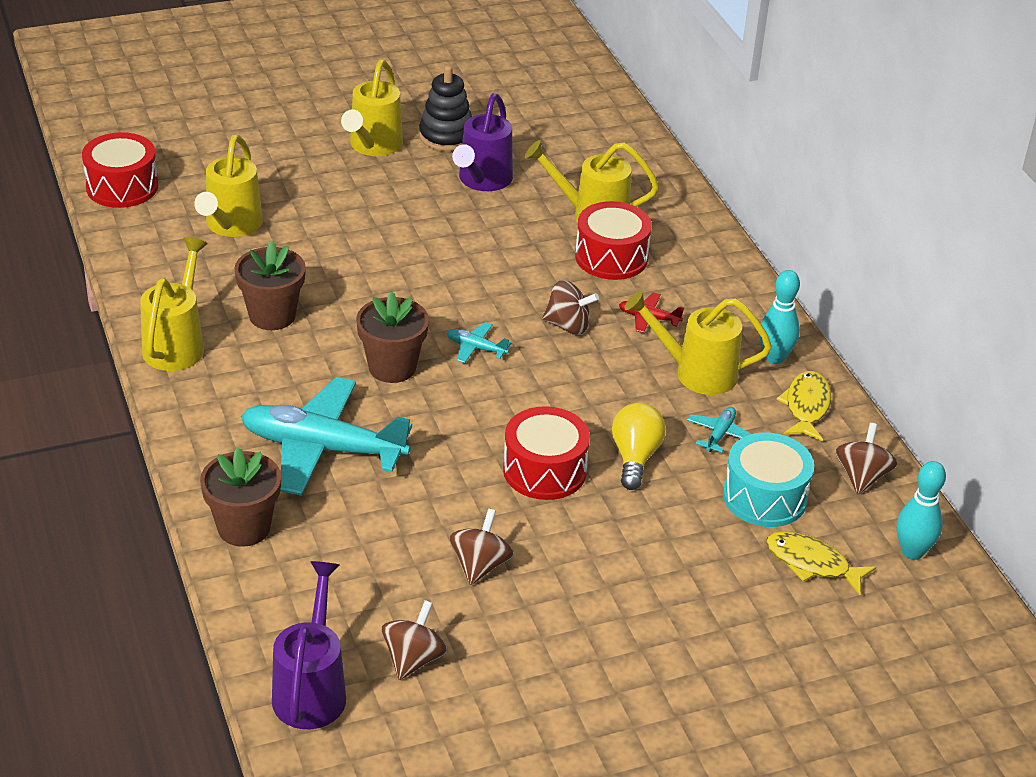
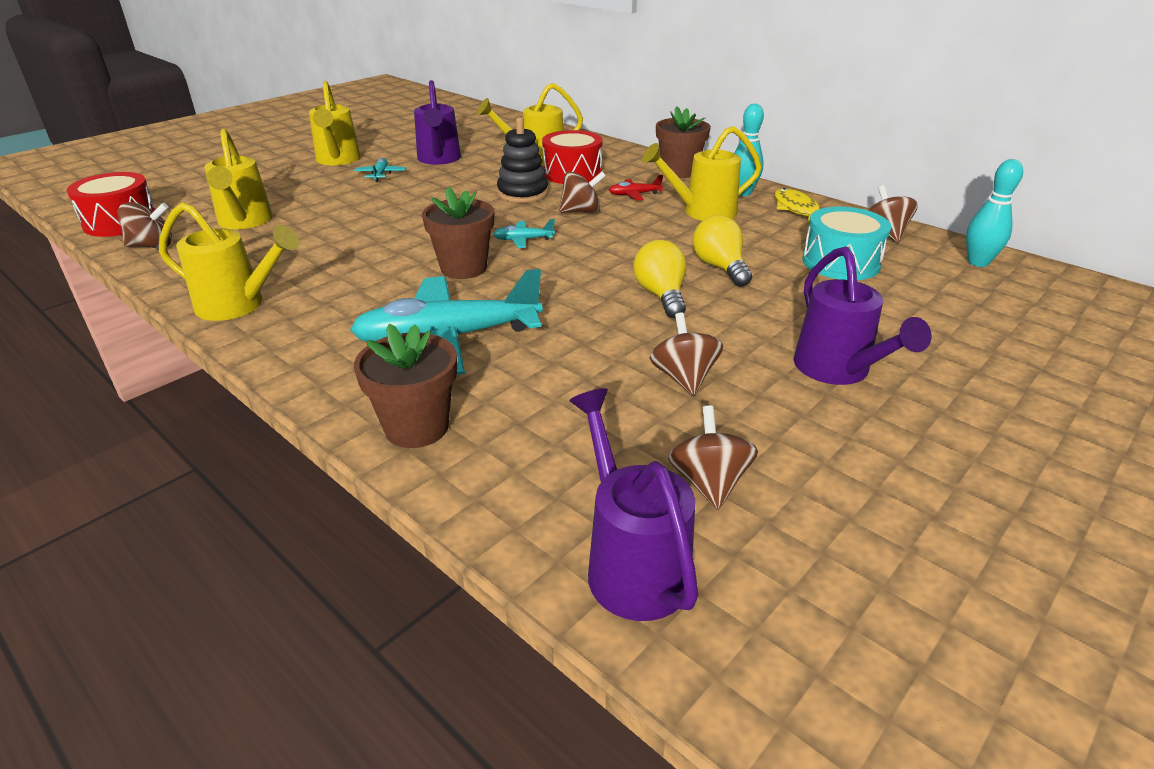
camera: 25 degrees left, 5 degrees down
yellow watering can [140,237,208,371] -> yellow watering can turned 120 degrees clockwise [159,202,300,321]
brown flower pot [234,241,306,330] -> brown flower pot moved to [656,106,711,178]
black stacking toy [419,66,472,151] -> black stacking toy moved to [497,117,548,203]
red drum [503,406,590,500] -> yellow light bulb [633,240,687,318]
turquoise plane [687,407,751,453] -> turquoise plane moved to [354,158,406,182]
yellow fish [766,531,876,595] -> none
none -> brown spinning top [118,202,172,248]
none -> purple watering can [794,246,932,385]

